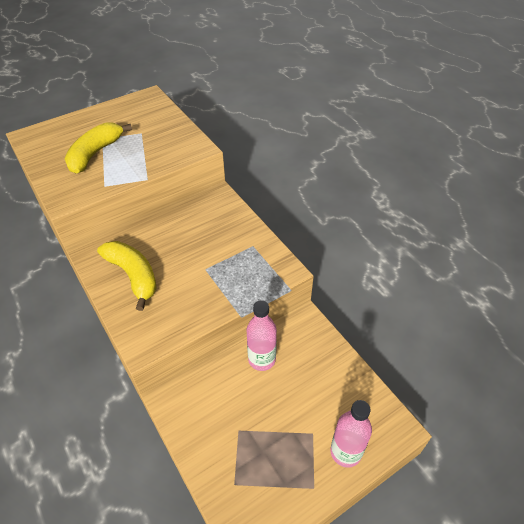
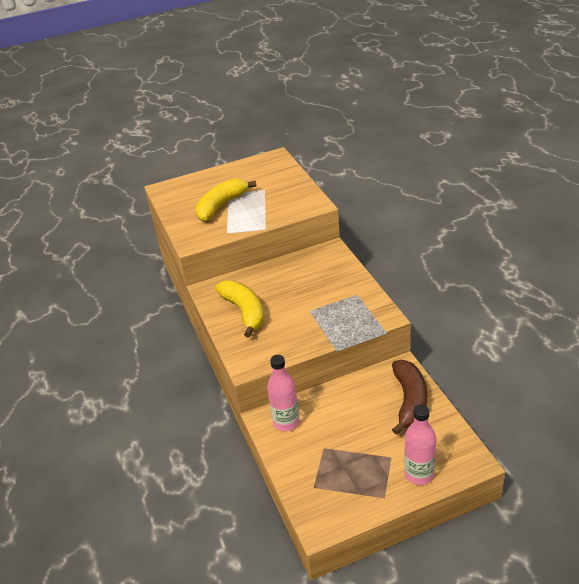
camera: 15 degrees right, 10 degrees down
pink bottle [247,301,277,371] -> pink bottle moved to [267,355,300,431]
none -> brown banana [392,360,427,435]

